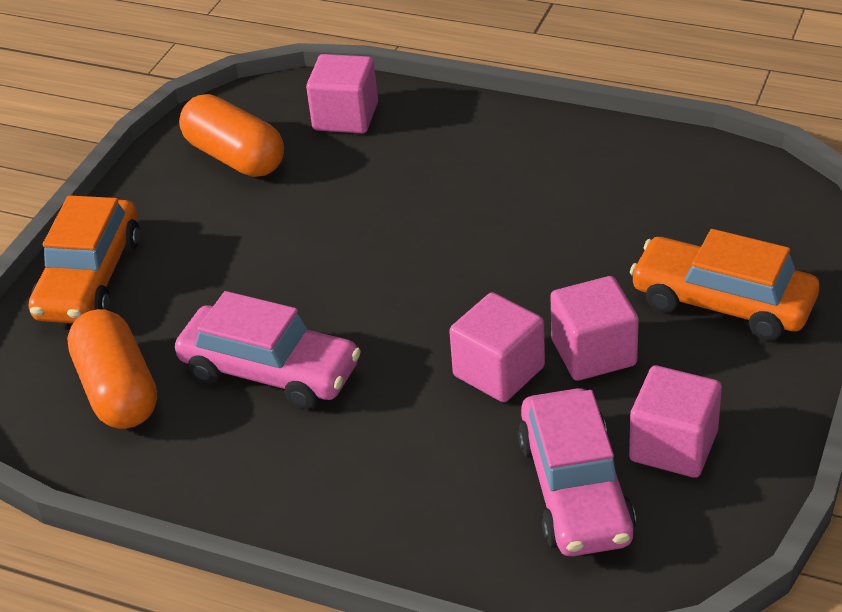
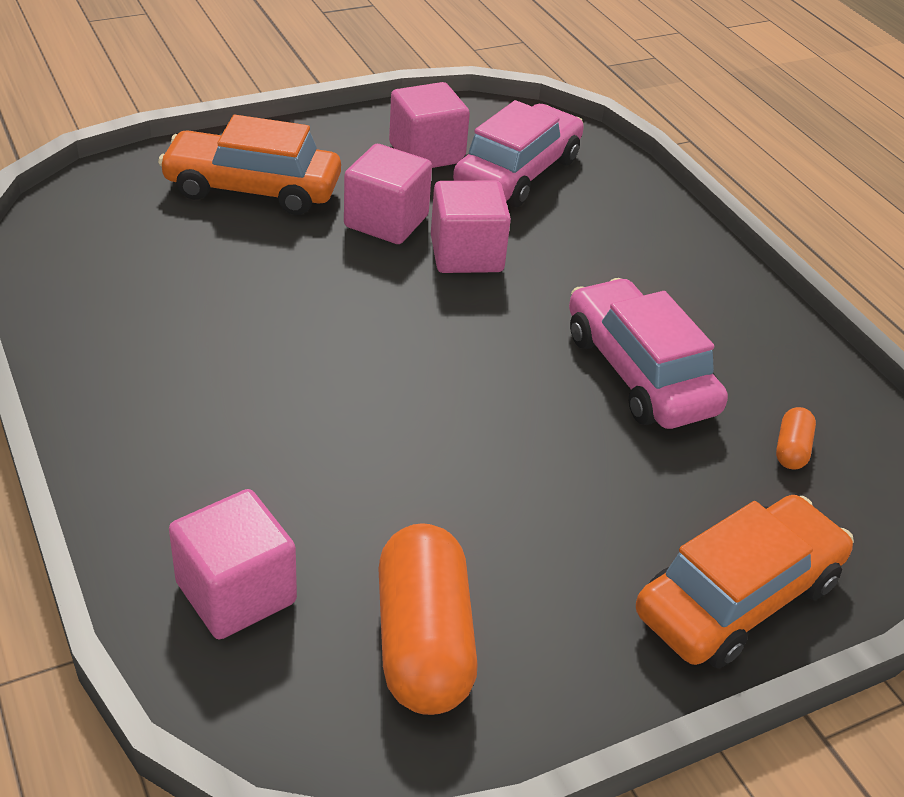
camera: 145 degrees left, 0 degrees up
orange capsule [67,309,157,429] -> orange capsule [776,407,816,470], size x0.45
orange car [630,229,819,340] -> orange car turned 120 degrees clockwise [158,115,341,215]

